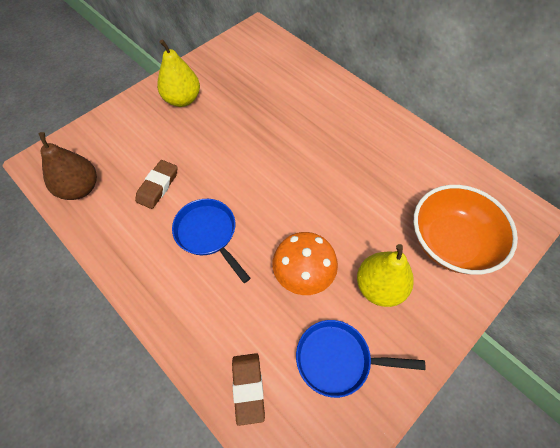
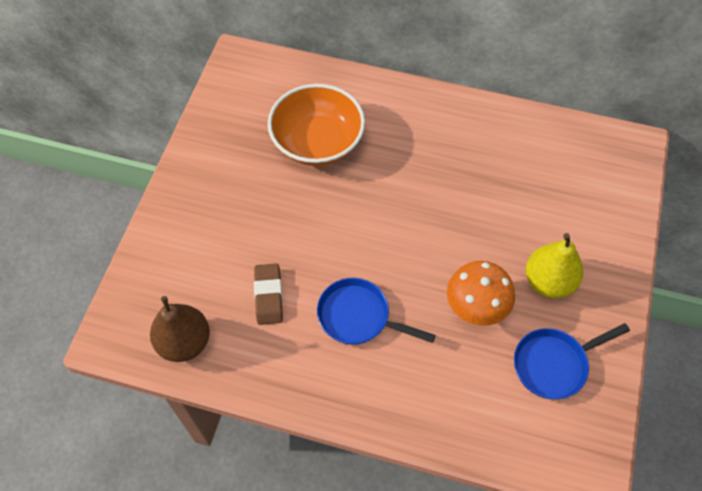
camera: 30 degrees left, 0 degrees up
yellow pear [157,39,200,107] -> none
brown eraser [232,353,265,426] -> none
orange bowl [414,185,518,275] -> orange bowl moved to [268,84,365,166]

